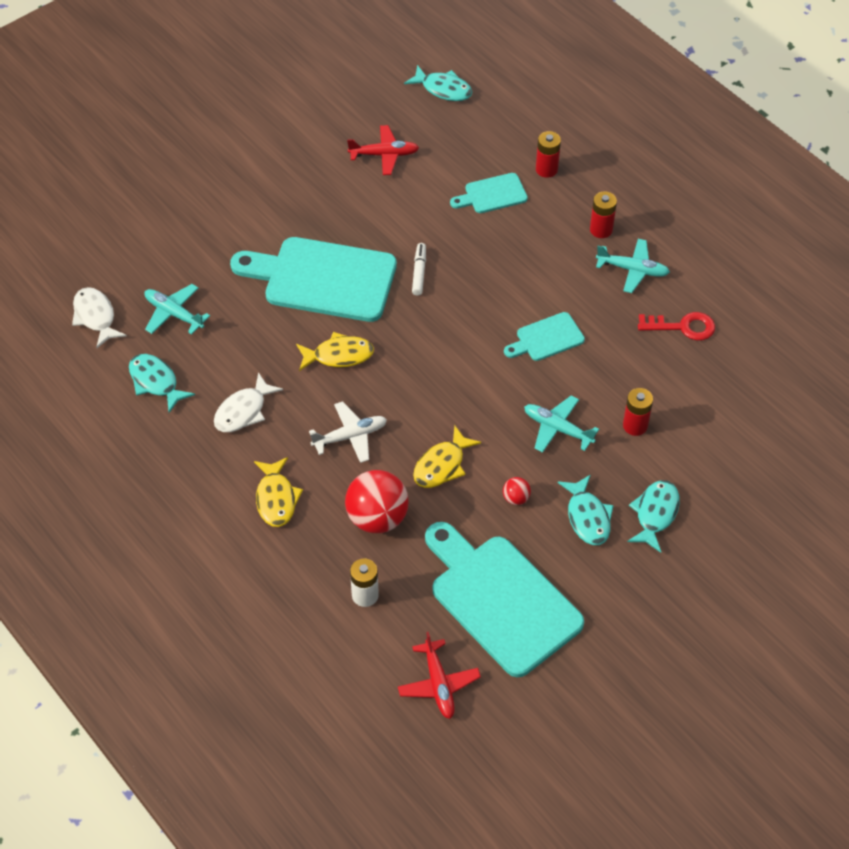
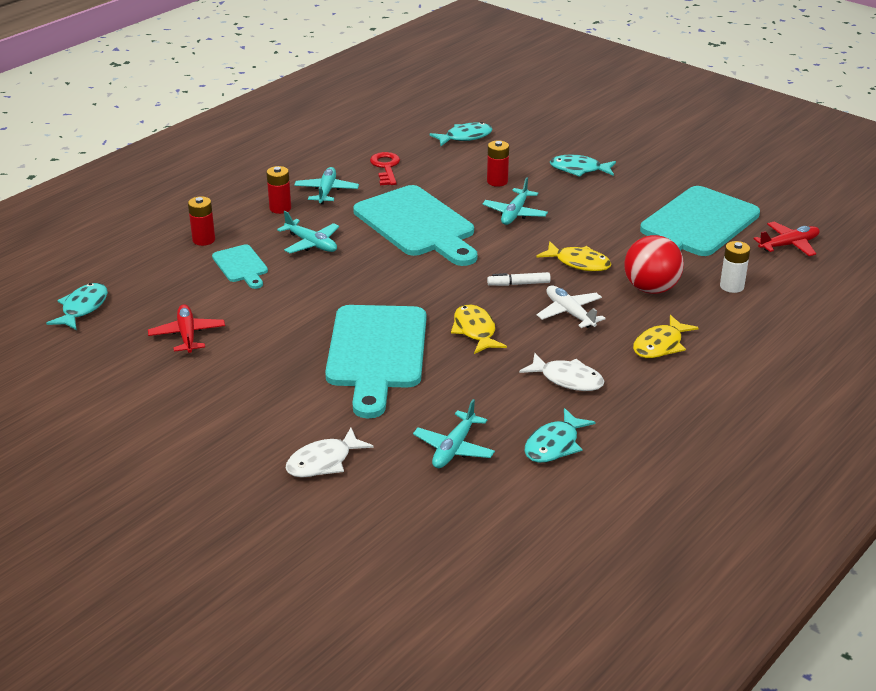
camera: 100 degrees left, 20 degrees down
white fish [72,287,127,348] -> white fish moved to [285,428,374,478]
yellow fish [254,457,303,527] -> yellow fish turned 150 degrees clockwise [633,315,699,358]
white marker [412,243,426,296] -> white marker moved to [487,272,551,286]
red ball [503,477,531,505] -> none
turquoise cutting board [504,312,585,361] -> turquoise cutting board [353,185,477,266], size x2.07
turquoise fish [558,474,614,545] -> turquoise fish moved to [429,122,493,146]
none -> turquoise plane [277,211,339,253]

